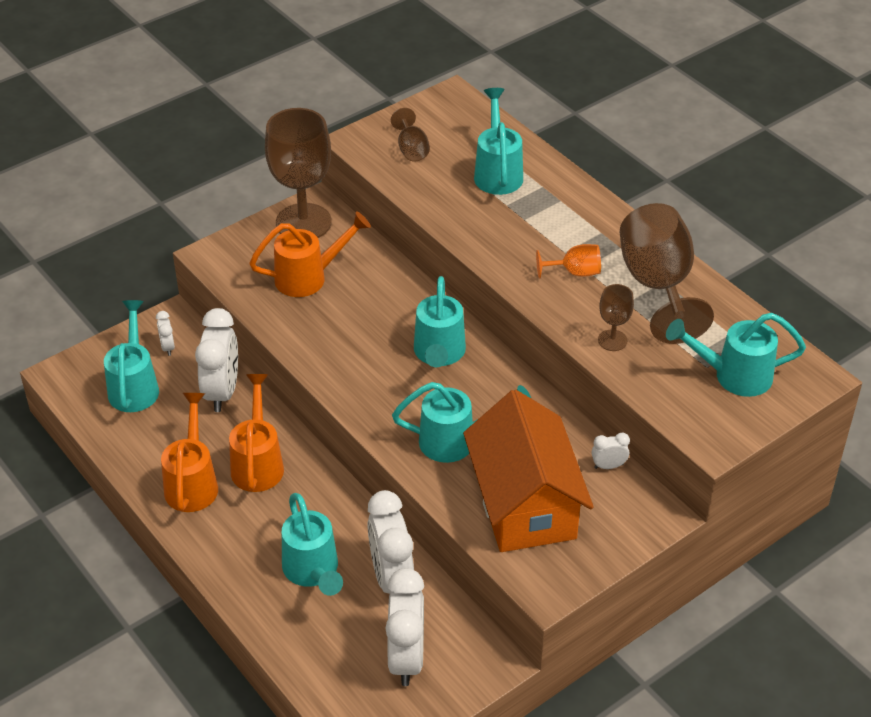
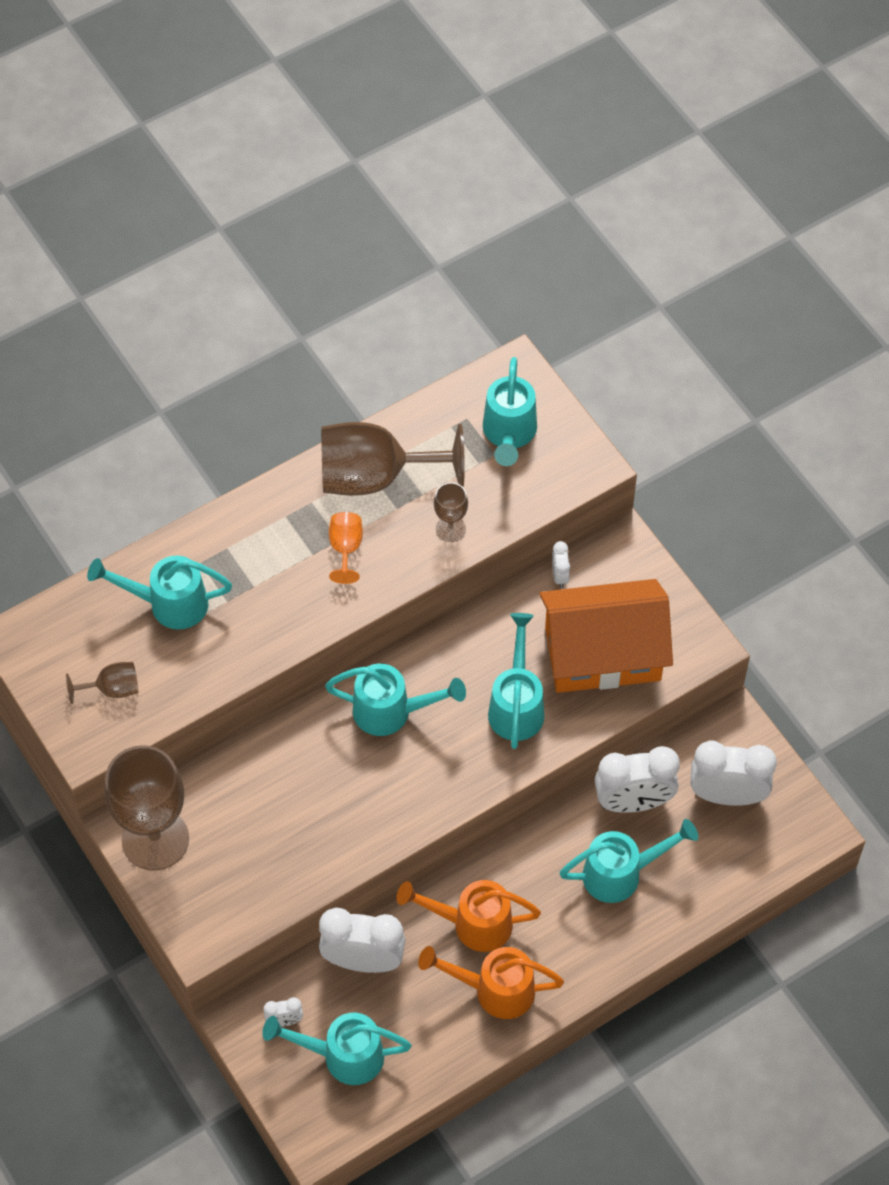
camera: 85 degrees left, 15 degrees up
orange watering can [249,212,371,297] -> none

